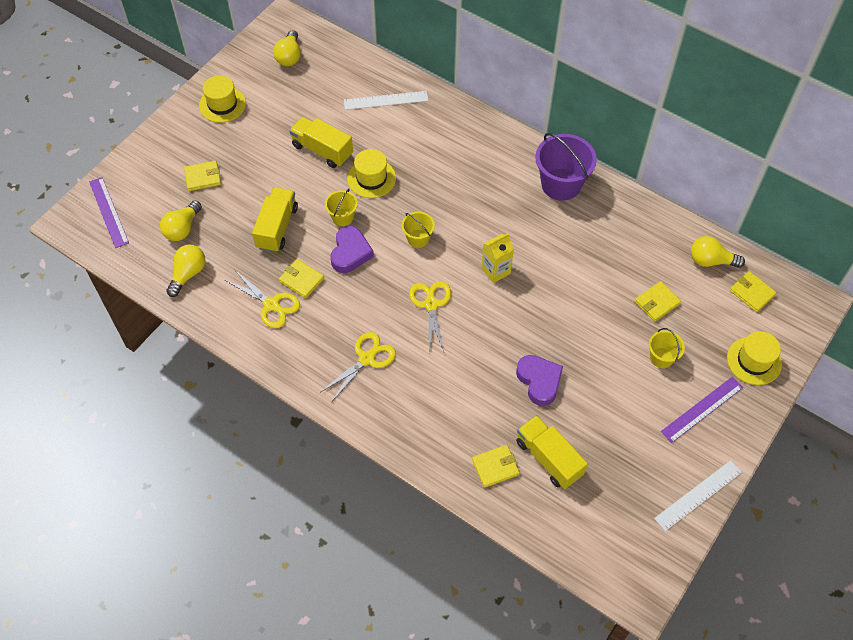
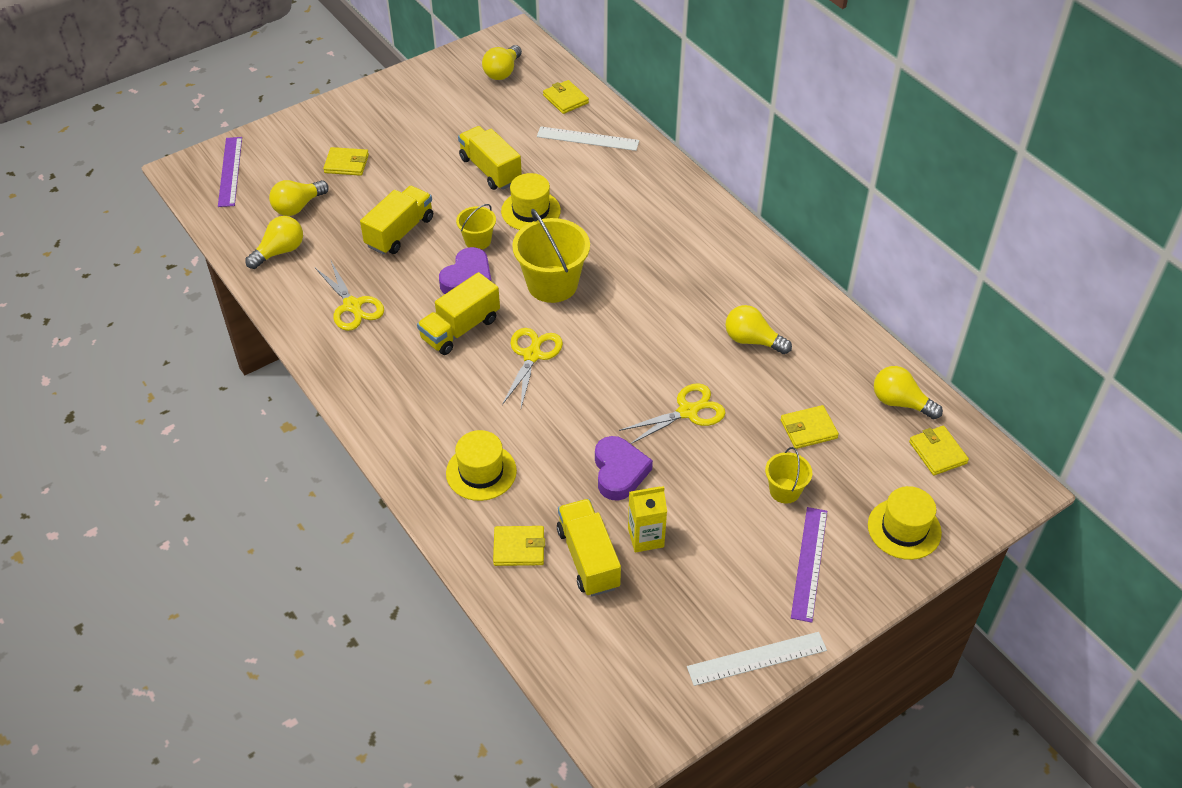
camera: 20 degrees right, 10 degrees down
yellow hat [199,75,246,123] -> yellow hat moved to [446,430,517,501]
yellow wallet [279,259,324,298] -> yellow wallet moved to [543,80,589,114]
yellow scissors [321,332,396,401] -> yellow scissors moved to [619,383,726,444]
yellow bucket [402,212,435,248] -> yellow bucket [512,209,590,303], size x1.87
yellow carton [481,233,514,283] -> yellow carton moved to [628,486,667,553]
purple bucket [535,133,597,201] -> none
purple ruler [661,377,743,443] -> purple ruler turned 60 degrees counterclockwise [791,507,827,623]
none -> yellow truck [417,272,500,355]
none -> yellow light bulb [725,305,792,354]

